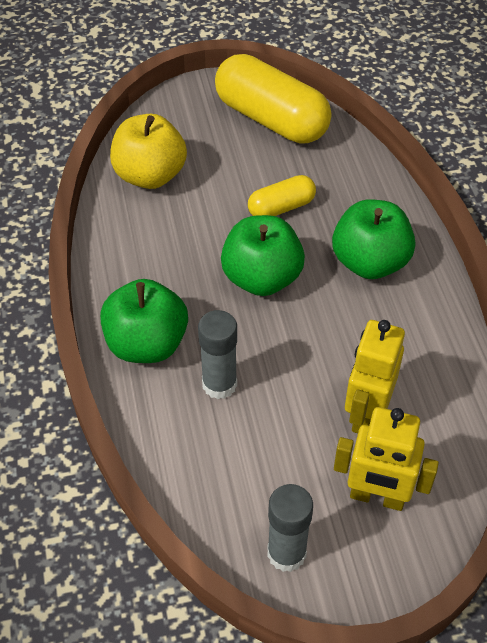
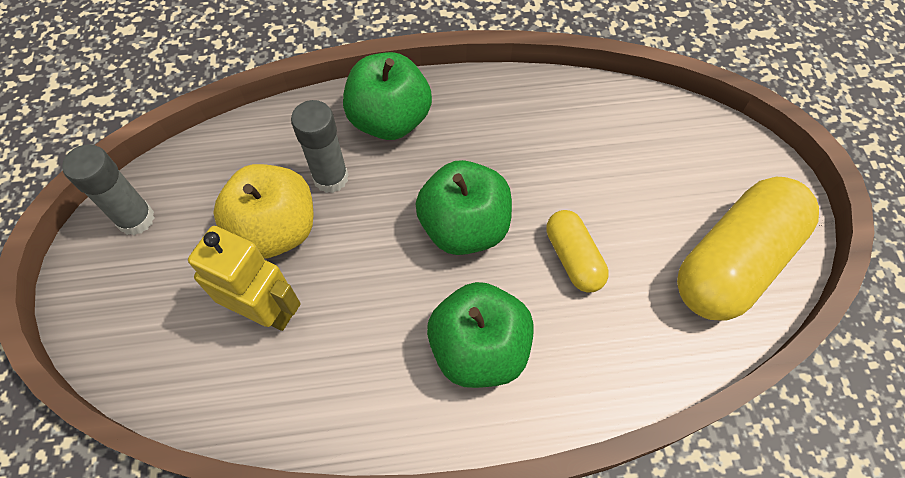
camera: 95 degrees right, 10 degrees up
yellow apple [110,114,187,189] -> yellow apple moved to [213,164,314,259]
yellow robot [334,407,439,511] -> none

